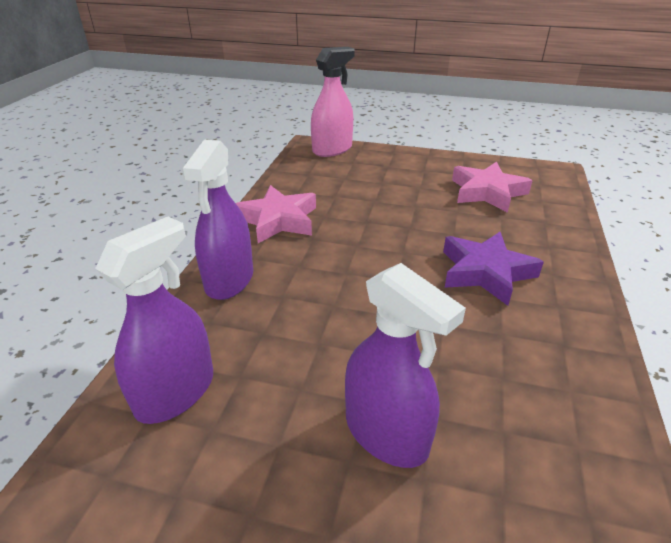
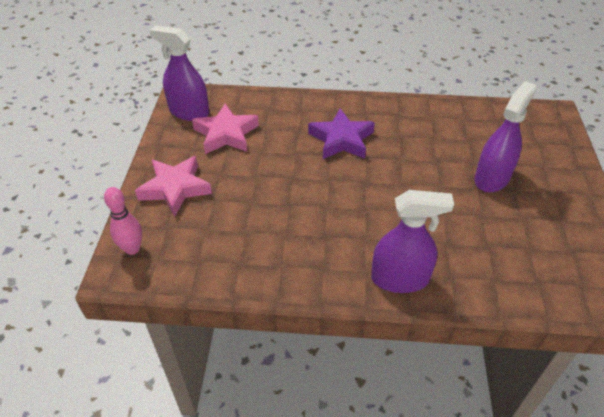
camera: 100 degrees left, 10 degrees up
purple spray bottle [95,217,213,424] -> purple spray bottle moved to [150,25,209,121]
pink star [236,185,316,243] -> pink star moved to [135,156,212,217]
pink spray bottle [311,47,355,157] -> pink bowling pin [104,187,142,255]

